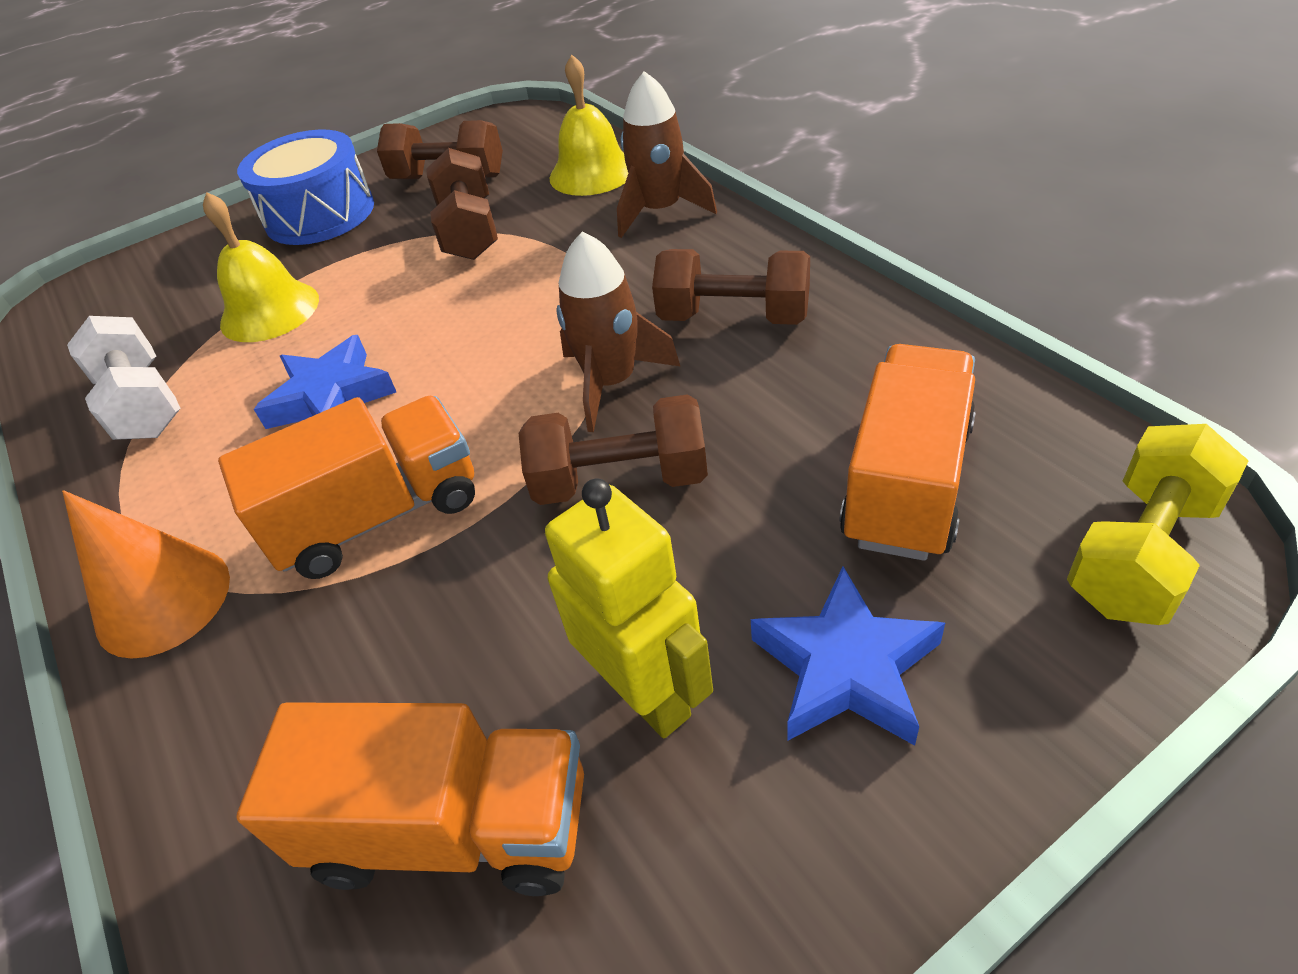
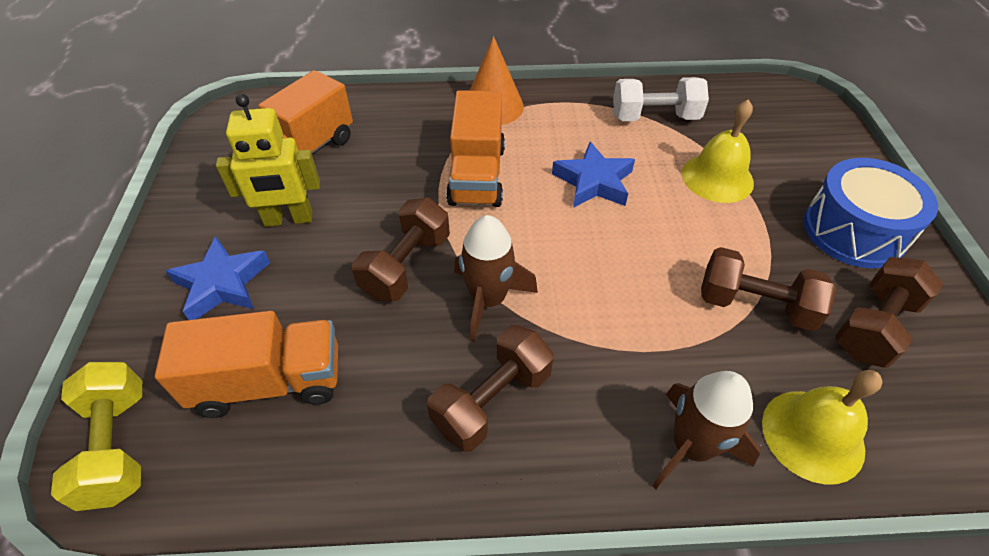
camera: 115 degrees right, 5 degrees up
orange truck [839,344,976,561] -> orange truck turned 60 degrees counterclockwise [155,311,338,418]

